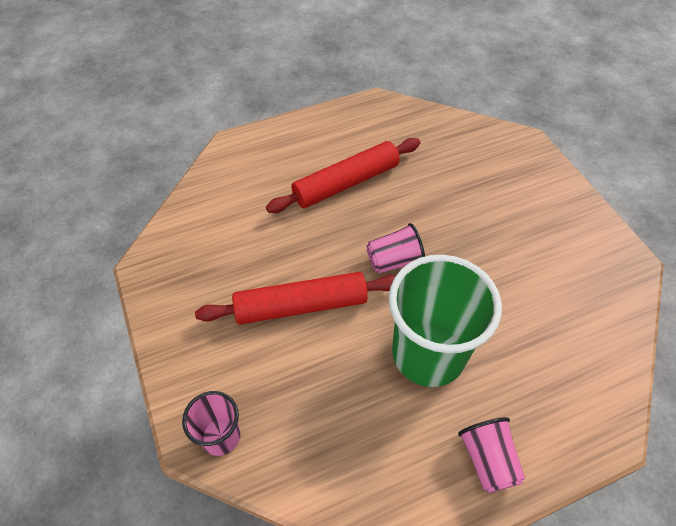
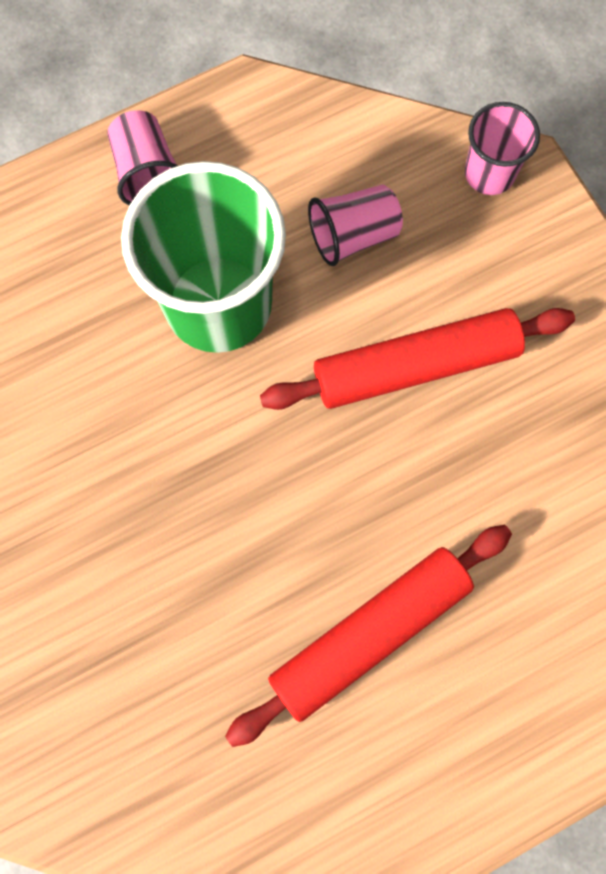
camera: 175 degrees right, 20 degrees up
pink cup [366,223,425,274] -> pink cup moved to [308,185,403,266]

